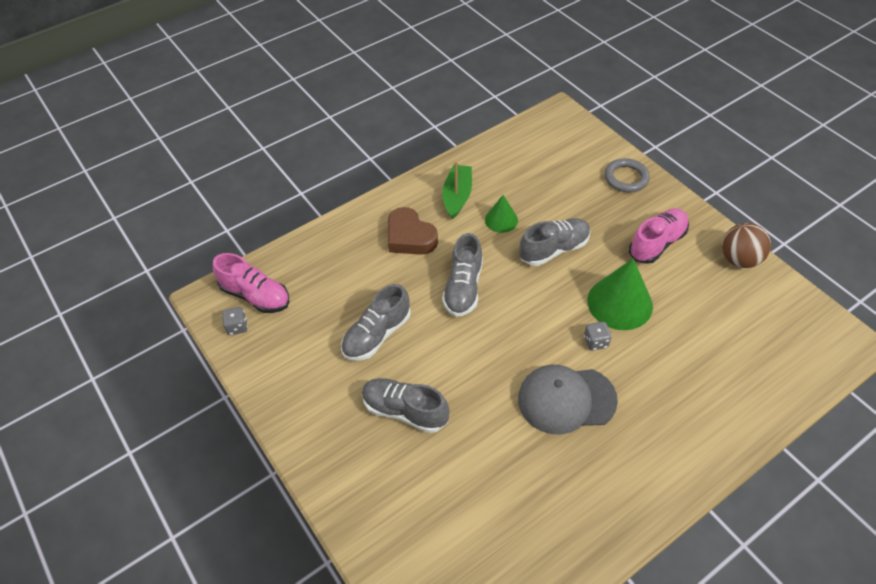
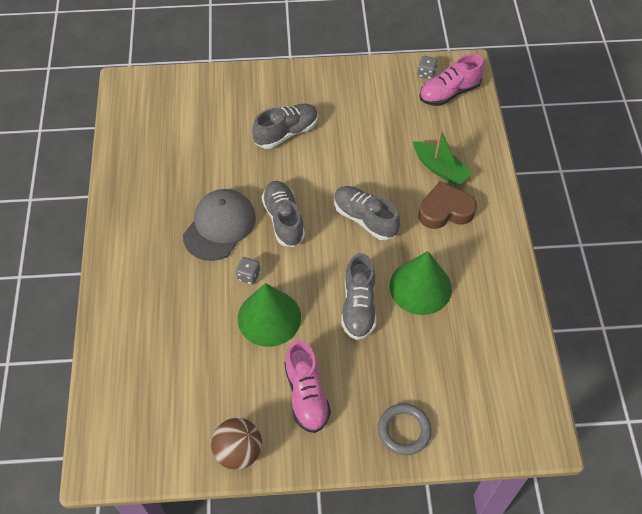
camera: 120 degrees right, 5 degrees up
grey shoe [341,284,411,361] -> grey shoe moved to [262,181,305,247]
green boat [442,161,472,219] -> green boat moved to [413,129,473,186]
green cone [485,195,518,233] -> green cone [389,251,452,315], size x1.78

